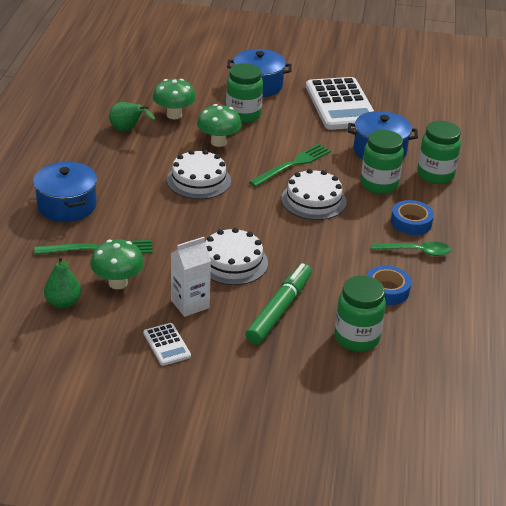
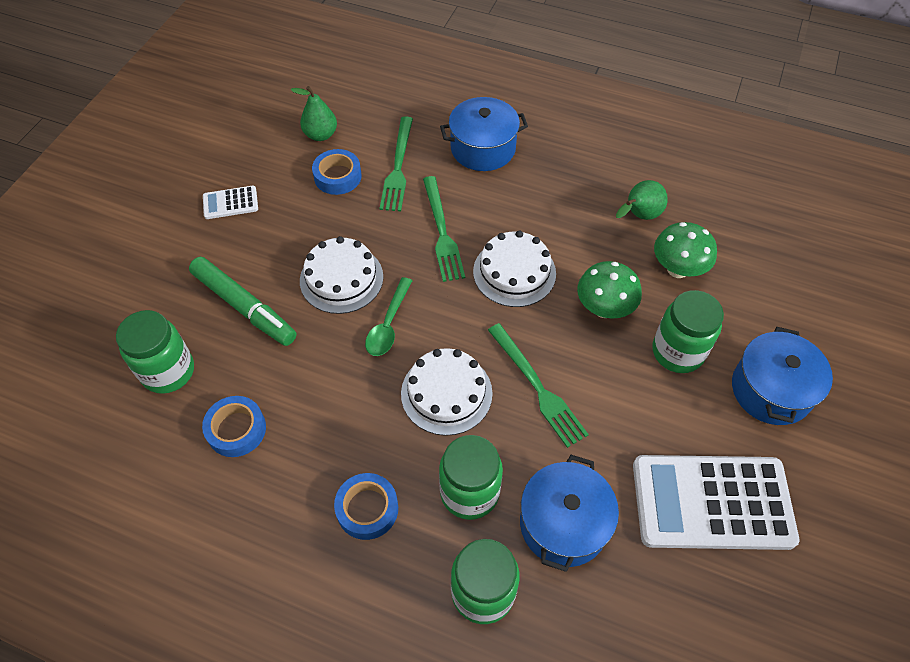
camera: 105 degrees right, 20 degrees up
green mushroom [90,239,144,289] -> blue tape [312,149,362,195]
white carton [171,237,211,317] -> none
green spoon [371,241,451,256] -> green spoon moved to [365,277,412,356]
none -> green fork [423,176,465,282]

